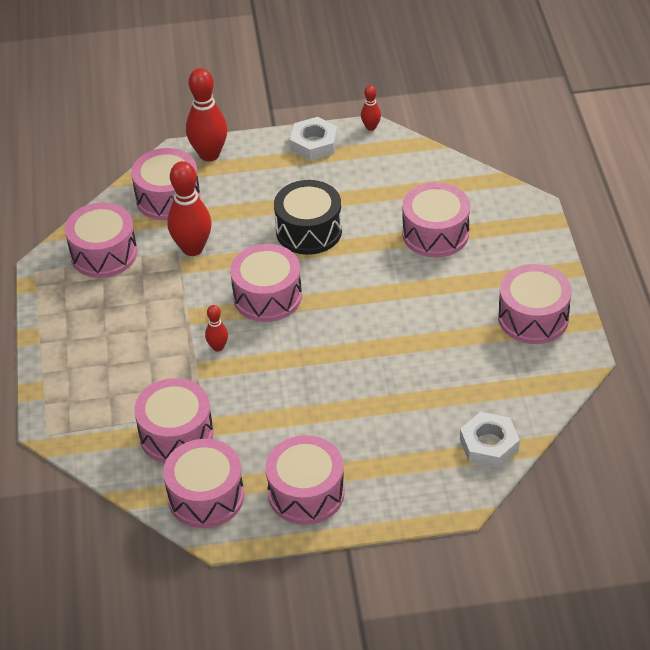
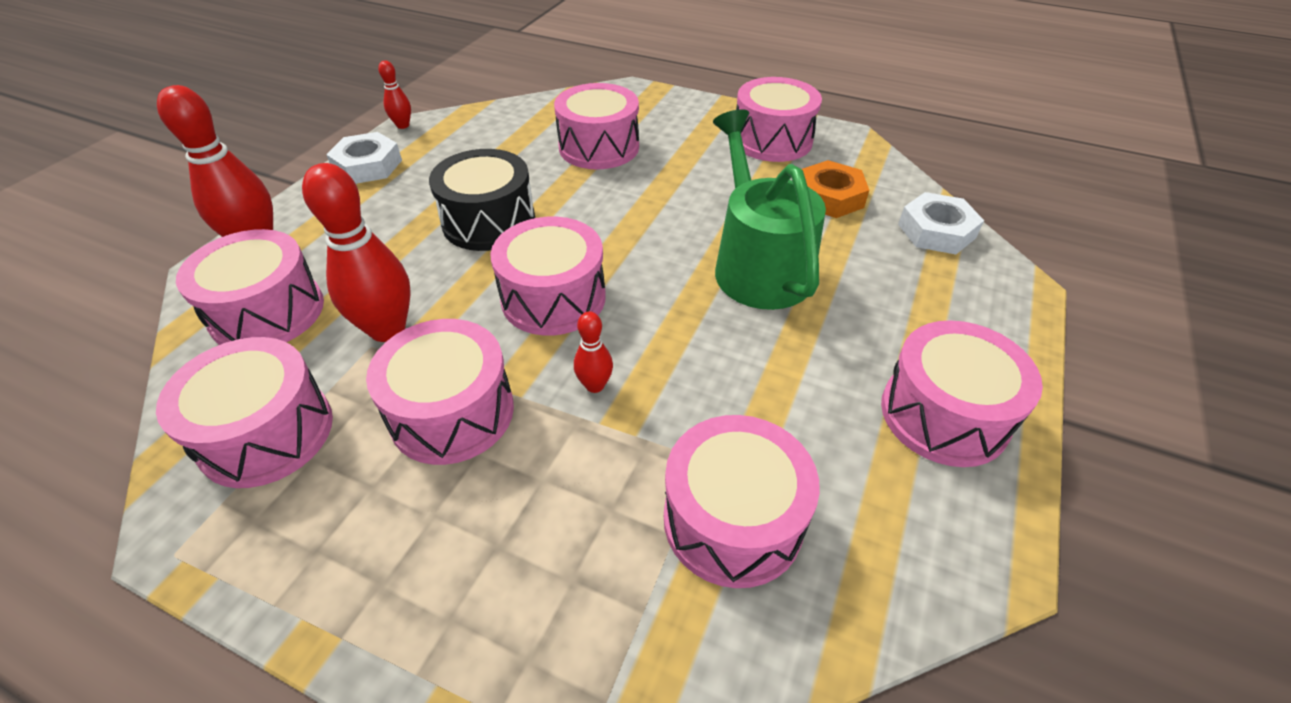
camera: 60 degrees left, 0 degrees up
pink drum [163,439,244,528] -> pink drum moved to [366,319,514,465]
none -> green watering can [713,109,826,310]
none -> orange nut [802,160,869,218]

